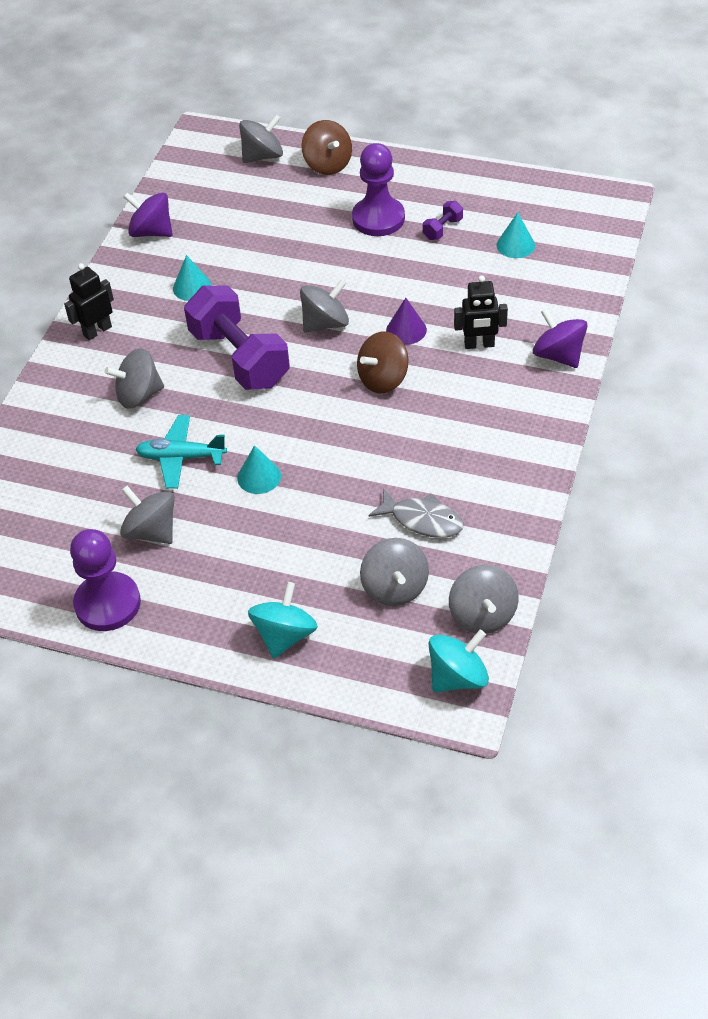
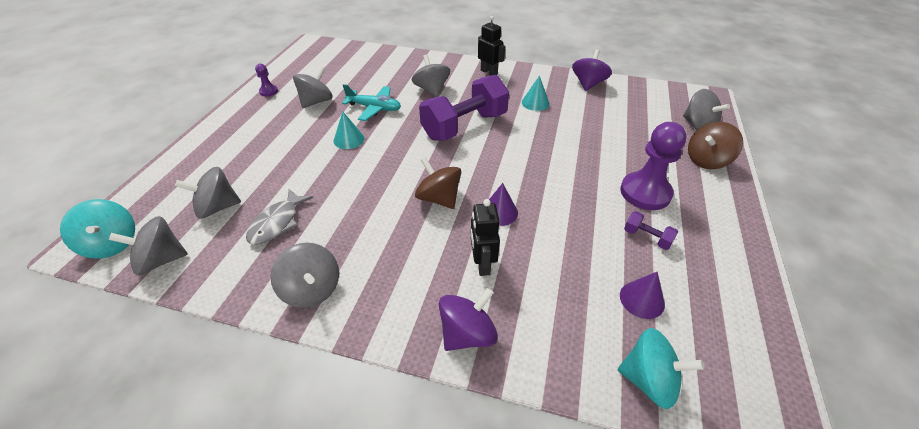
camera: 85 degrees right, 5 degrees down
purple pawn [70,529,141,631] -> purple pawn [255,64,278,96], size x0.47
turquoise plane [135,415,227,489] -> turquoise plane turned 105 degrees clockwise [342,84,401,121]
turquoise spinning top [248,582,318,658] -> turquoise spinning top moved to [618,328,704,409]
grey spinning top [300,279,349,333] -> grey spinning top moved to [270,243,339,308]
turquoise cone [496,212,535,258] -> purple cone [620,272,665,319]

